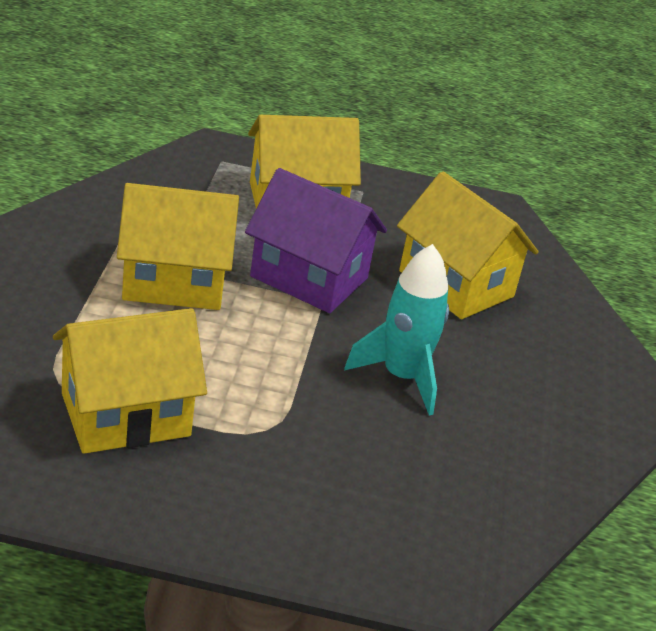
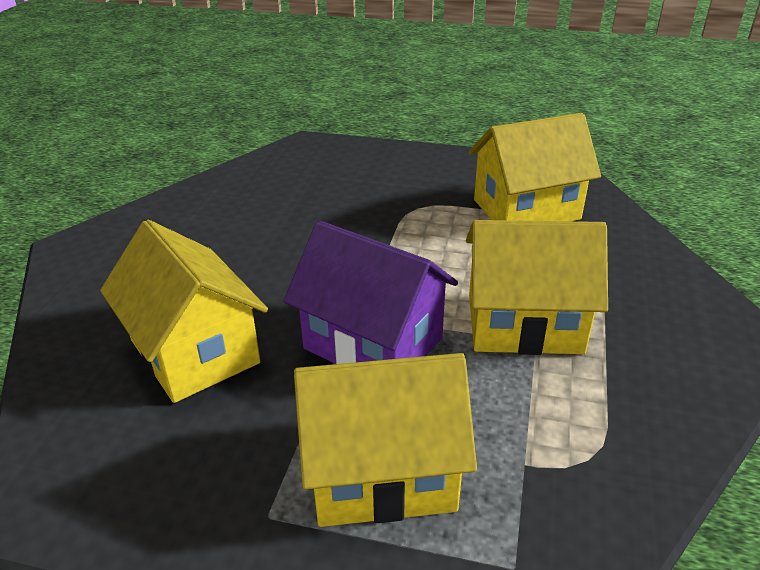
camera: 170 degrees left, 0 degrees up
turquoise rocket [344,244,449,415] -> none

